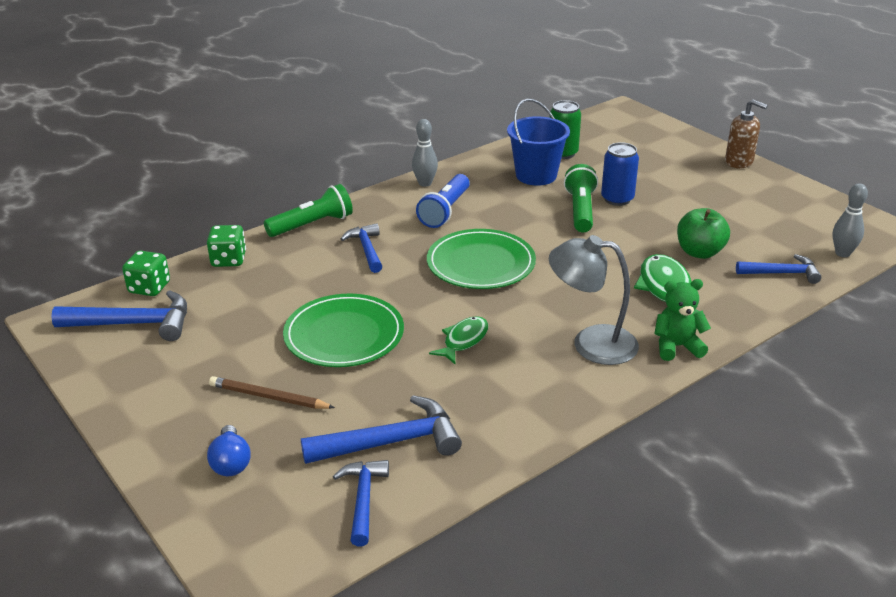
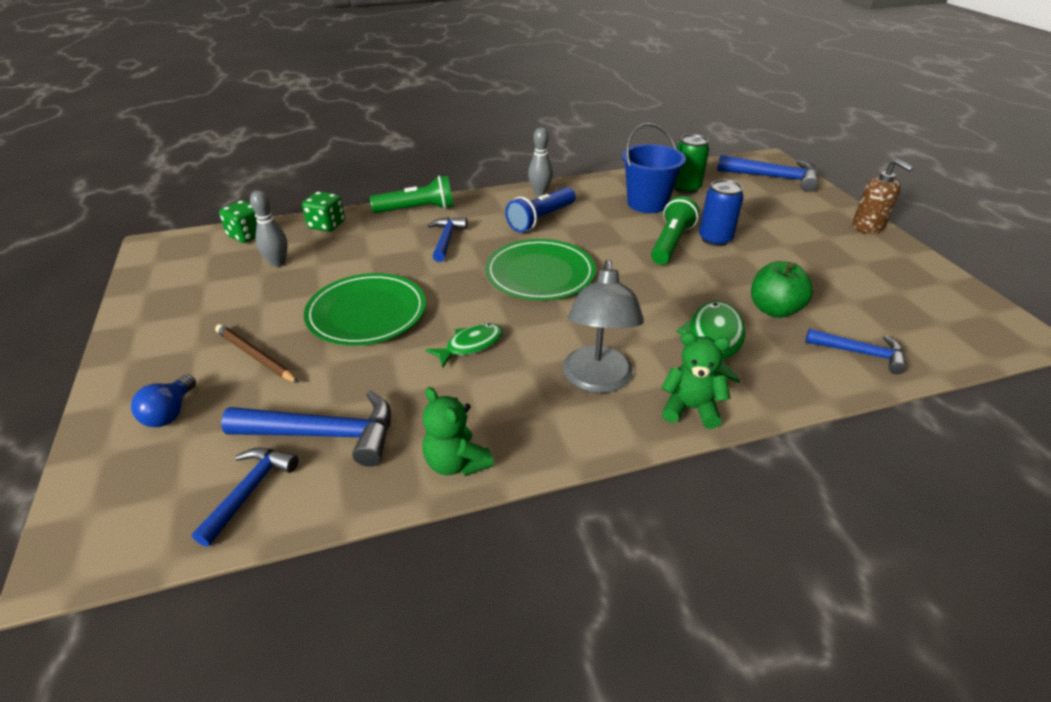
camera: 20 degrees right, 5 degrees up
blue hammer [51,290,187,341] -> blue hammer moved to [717,155,819,192]
grey lamp [549,235,639,365] -> grey lamp turned 120 degrees counterclockwise [563,260,644,393]
grey bowling pin [832,183,868,257] -> grey bowling pin moved to [250,190,288,267]
none -> green teddy bear [422,387,494,476]

